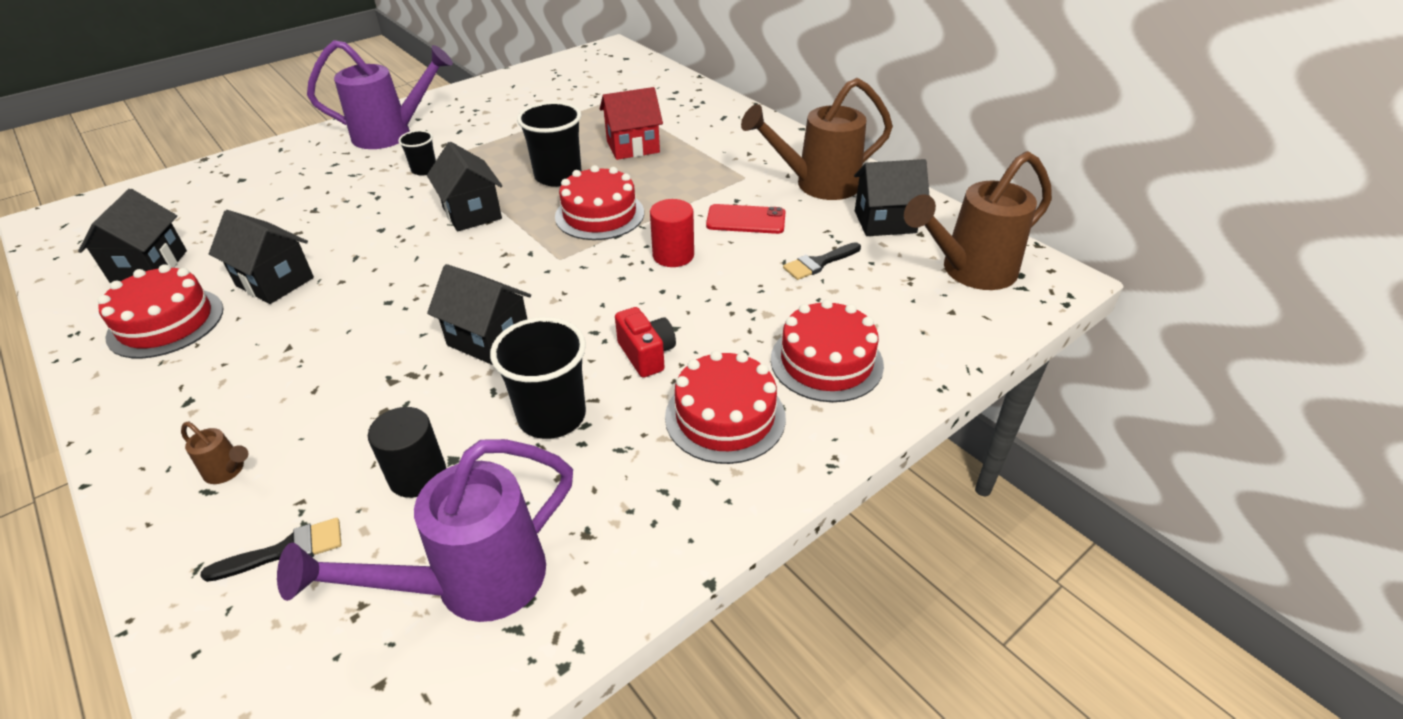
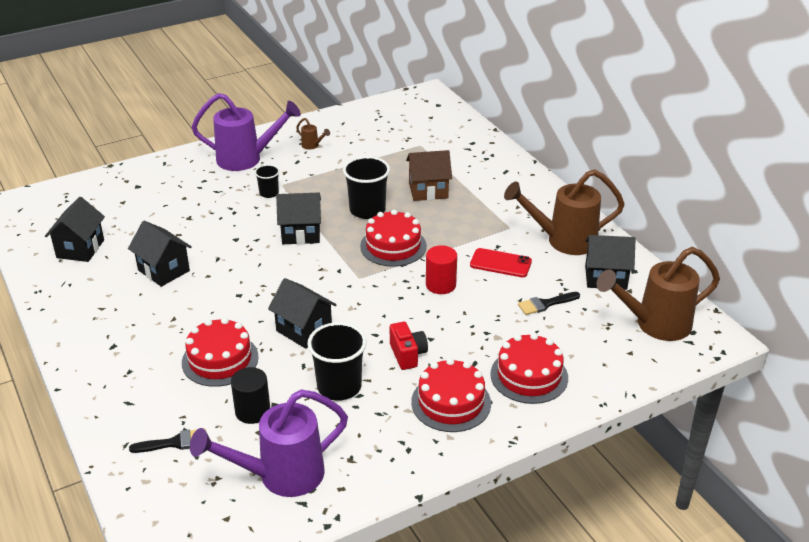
camera: 10 degrees right, 5 degrees down
red cake [98,264,223,358] -> red cake moved to [182,318,259,387]
brown watering can [181,422,248,484] -> brown watering can moved to [296,118,330,150]
black house [427,142,502,231] -> black house turned 75 degrees counterclockwise [276,193,321,244]
red house [600,87,663,160] -> brown house [406,150,452,201]

